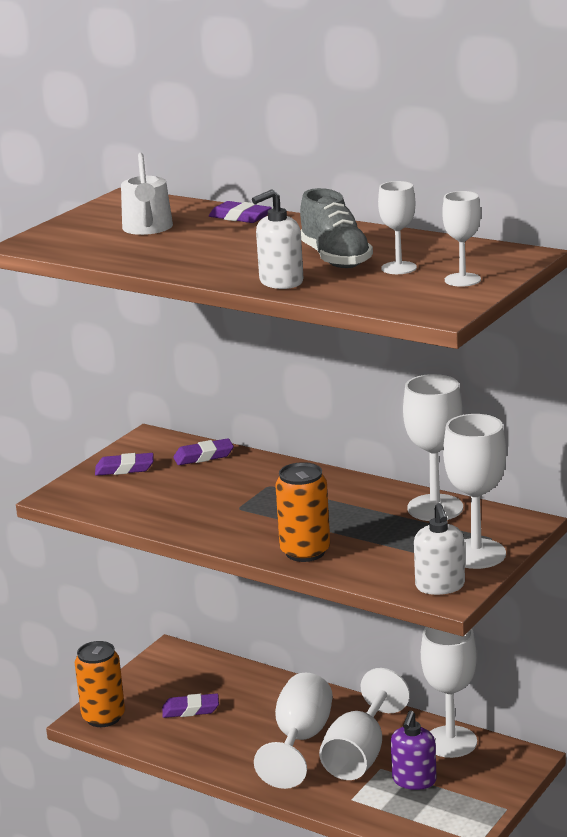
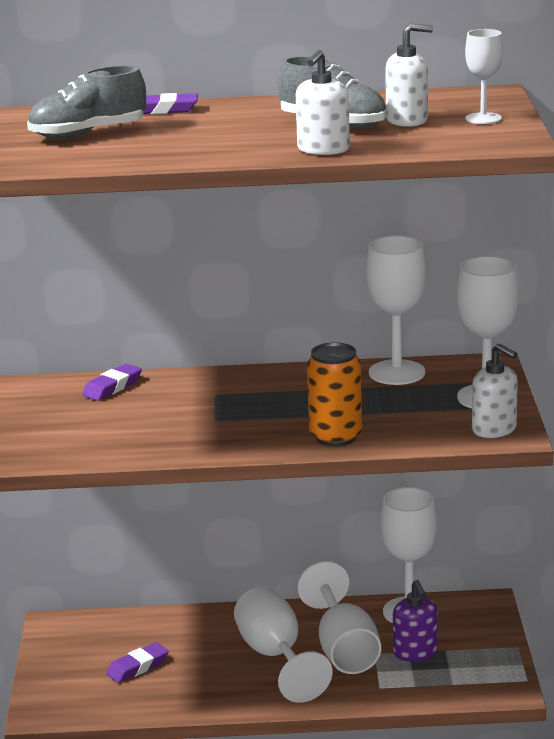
camera: 35 degrees left, 0 degrees up
orange can [75,641,125,727] -> none
purple eraser [95,453,154,476] -> none
white watering can [121,153,173,235] -> grey shoe [27,65,146,139]
white goblet [378,181,417,274] -> white soap dispenser [385,23,433,127]

